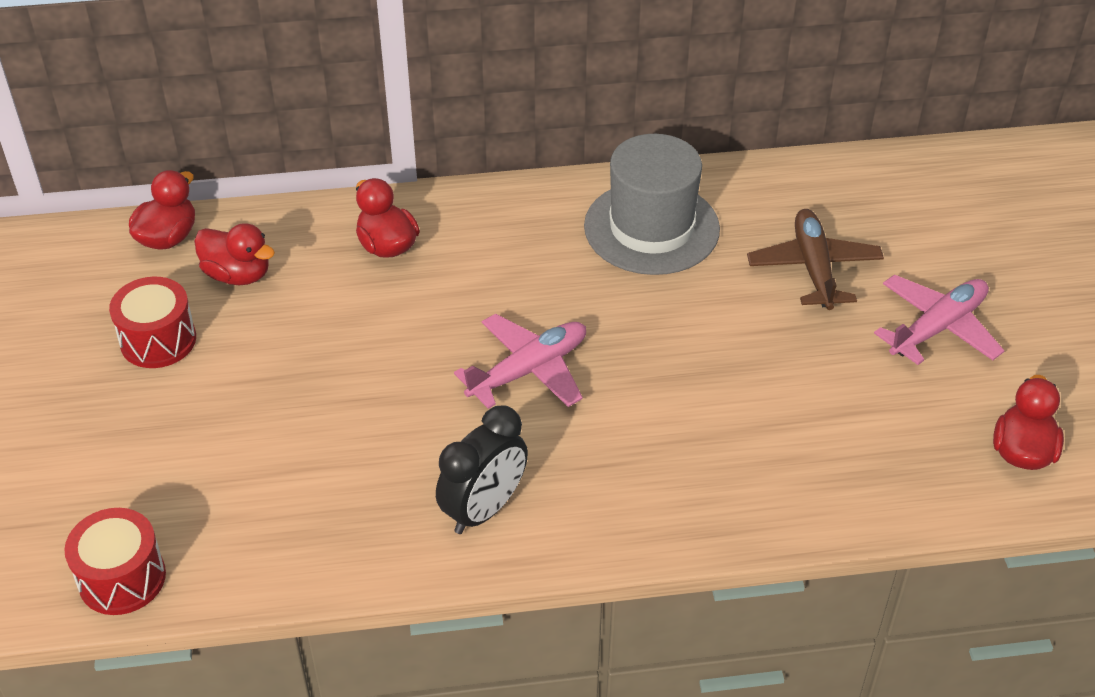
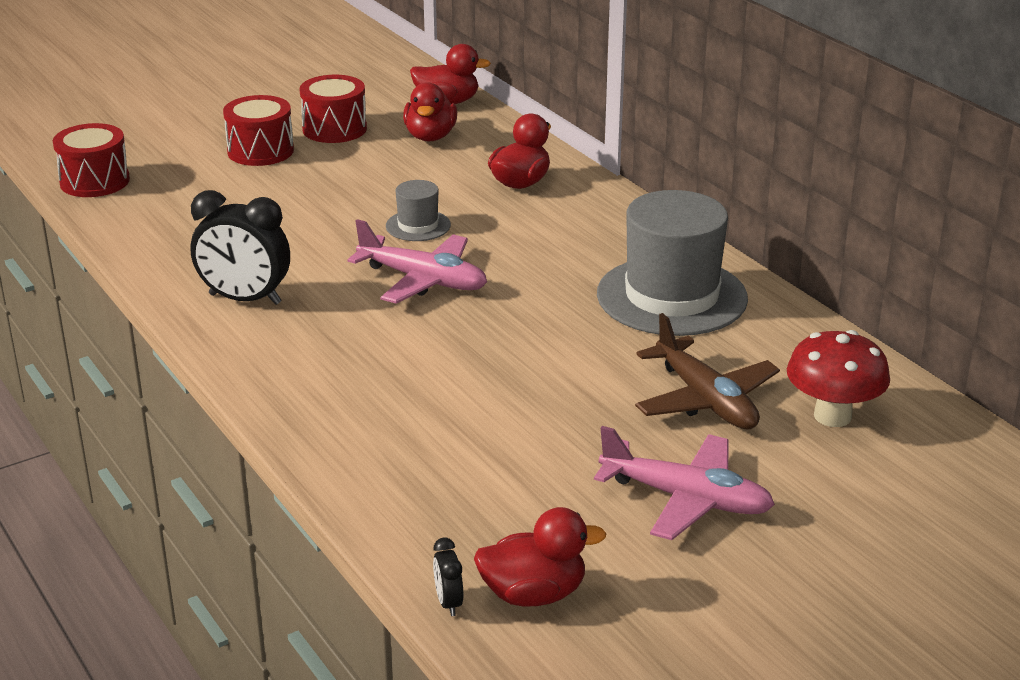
camera: 65 degrees right, 15 degrees down
brown plane [747,209,884,310] -> brown plane turned 90 degrees clockwise [635,313,780,429]
none -> red drum [223,95,294,166]
none -> grey hat [386,180,451,241]
none -> black clock [433,538,463,616]
none -> red mushroom [787,330,890,427]

